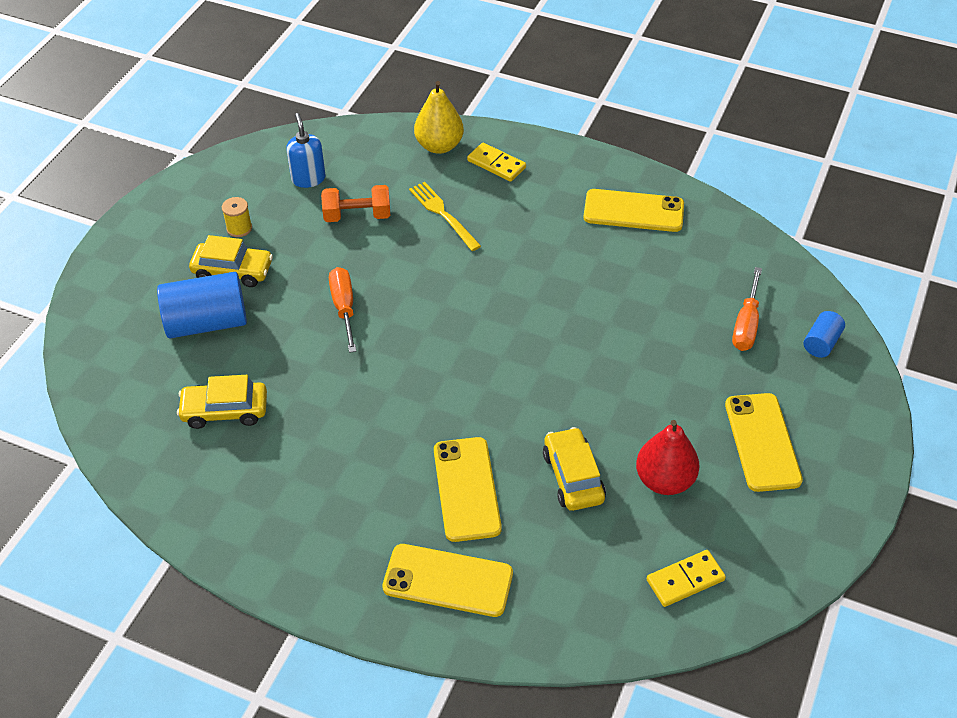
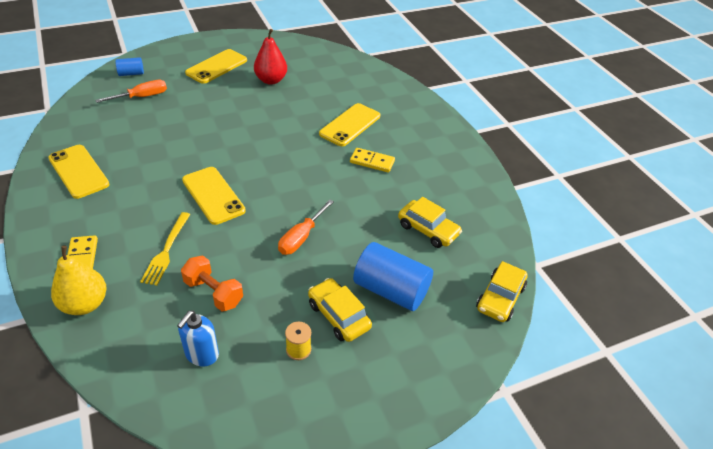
camera: 140 degrees left, 5 degrees down
yellow phone [382,544,513,617] -> yellow phone moved to [182,167,246,225]
yellow car [543,427,606,511] -> yellow car moved to [476,261,527,322]
yellow domino [647,550,726,607] -> yellow domino moved to [350,148,395,173]

